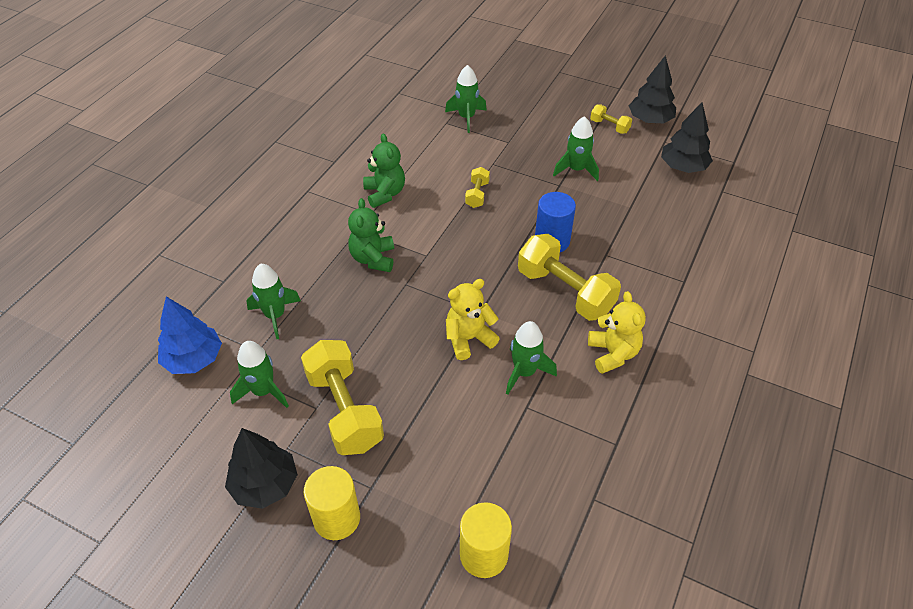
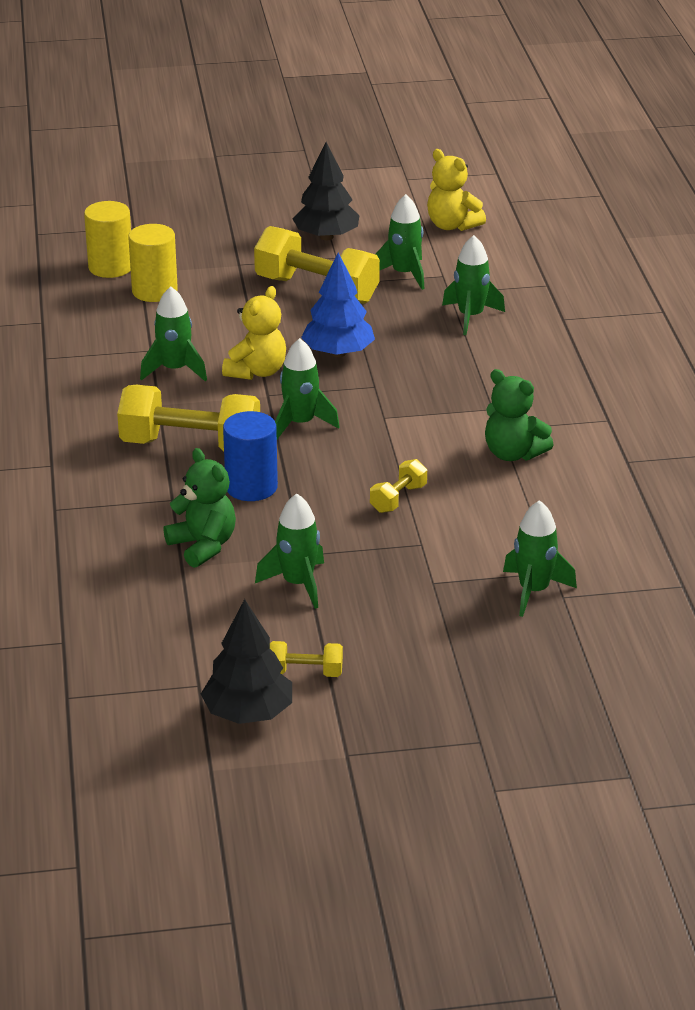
camera: 145 degrees right, 15 degrees down
blue tree [158,297,222,374] -> blue tree moved to [301,253,375,357]
yellow cylinder [304,466,360,540] -> yellow cylinder moved to [128,224,178,302]
green teddy bear [348,198,394,272] -> green teddy bear moved to [163,448,236,568]
yellow dumbbell [465,167,490,208] -> yellow dumbbell turned 60 degrees clockwise [370,459,427,513]
yellow teddy bear [588,291,646,374] -> yellow teddy bear moved to [427,149,486,231]
black tree [661,102,713,173] -> none
none -> green rocket [275,338,340,439]

